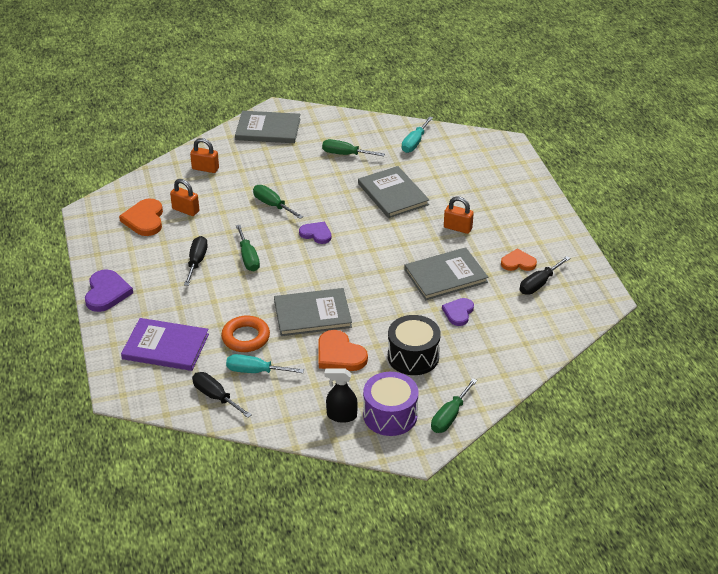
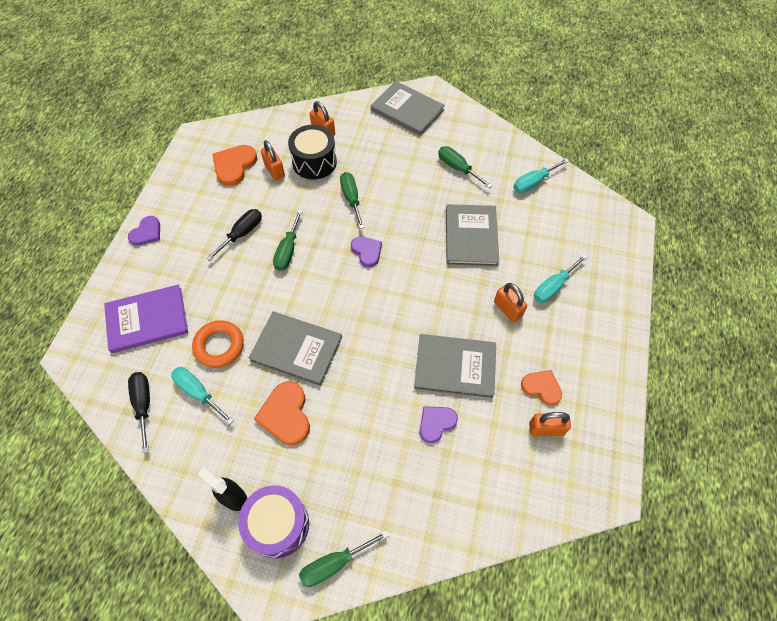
camera: 30 degrees right, 20 degrees up
purple heart [85,269,133,312] -> purple heart [128,216,160,246], size x0.66
purple book [121,318,209,371] -> purple book turned 60 degrees counterclockwise [104,285,188,353]
black drum [388,315,441,375] -> black drum moved to [288,125,337,180]
black screwdriver [520,256,570,295] -> orange padlock [529,412,571,436]
none -> turquoise screwdriver [534,254,588,303]

